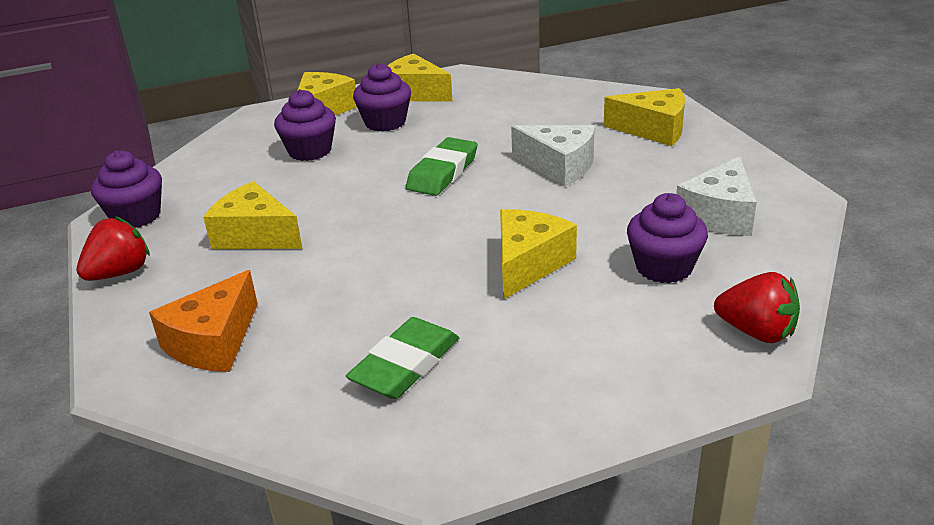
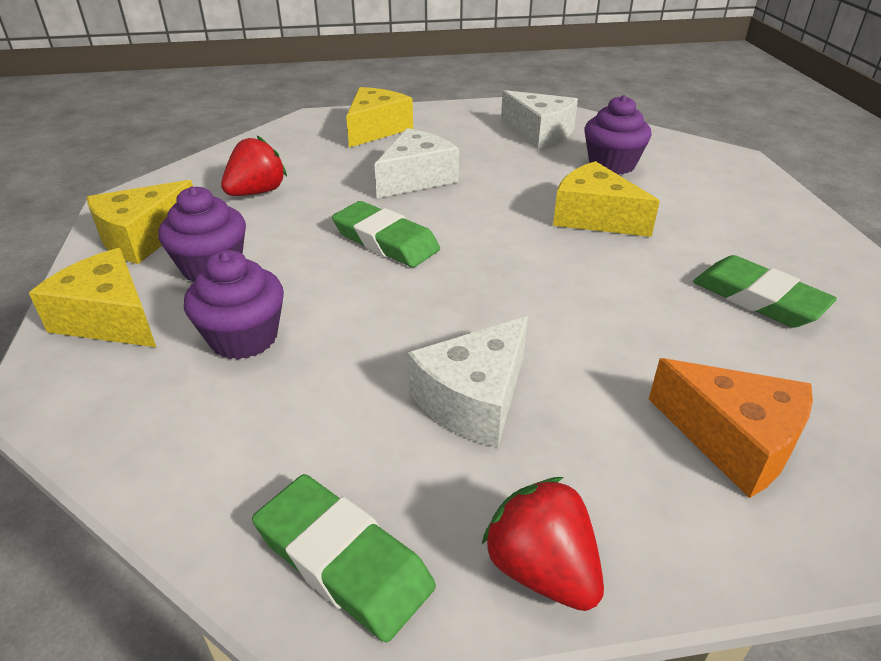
camera: 80 degrees left, 5 degrees up
purple cupcake [91,150,162,228] -> green eraser [252,474,436,642]
yellow cheese [203,181,303,249] -> white cheese [408,316,528,448]
red strawberry [714,272,800,343] -> red strawberry moved to [221,136,287,196]

